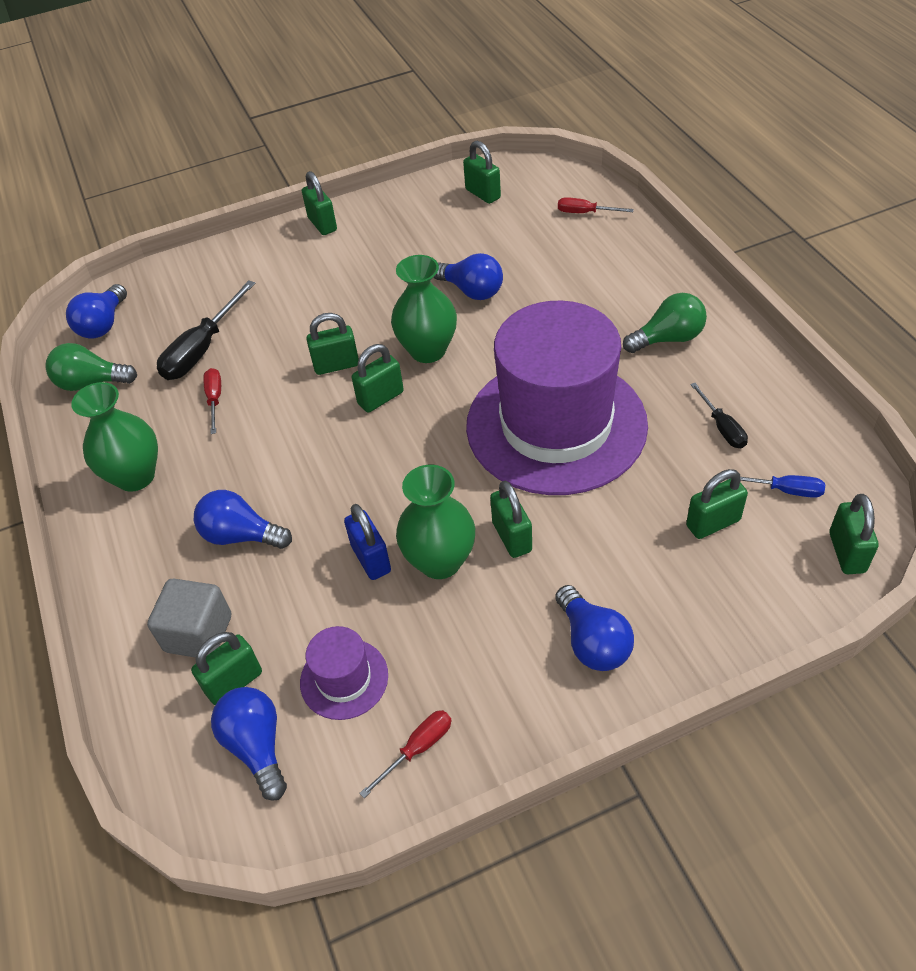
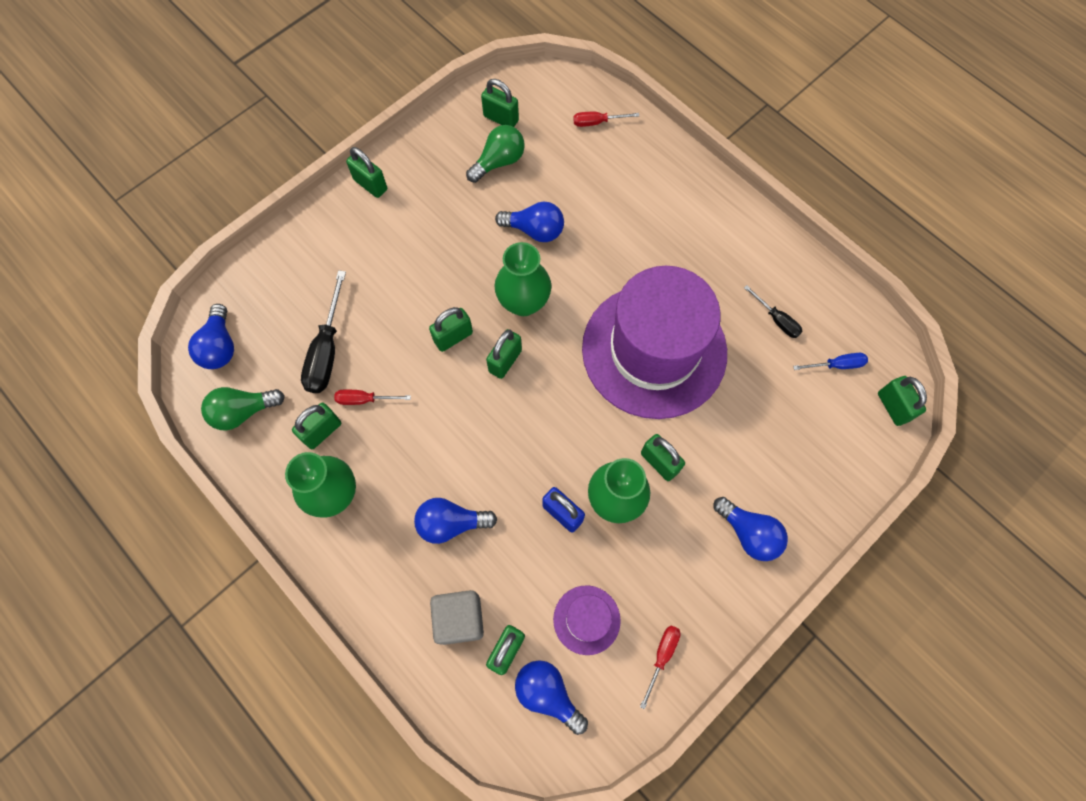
camera: 25 degrees left, 20 degrees up
red screwdriver [203,368,221,434] -> red screwdriver turned 60 degrees counterclockwise [334,390,411,405]
green light bulb [623,293,707,353] -> green light bulb moved to [466,125,525,183]
green padlock [686,469,748,539] -> green padlock moved to [292,403,341,449]

